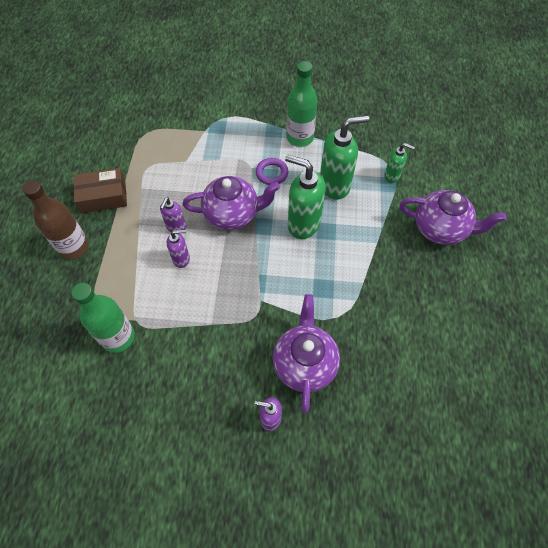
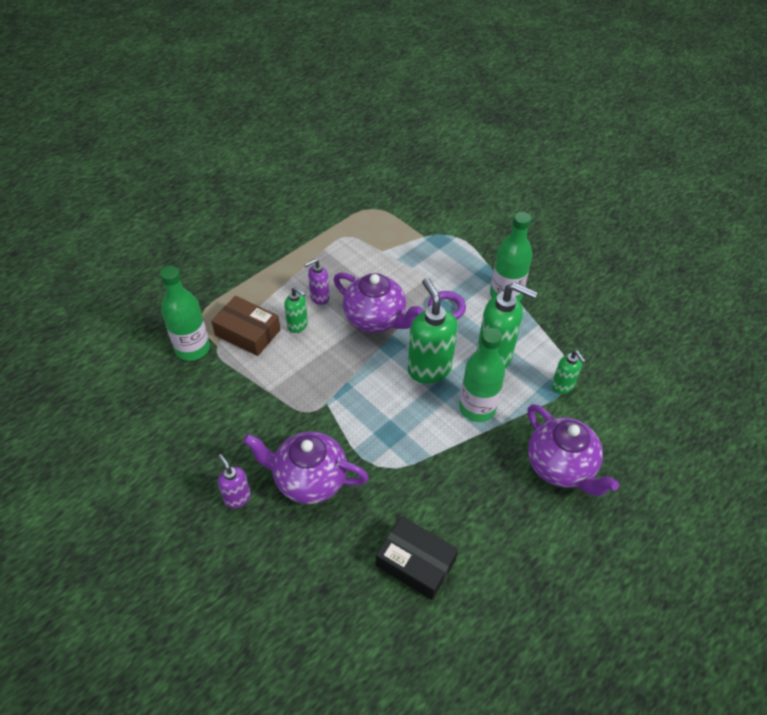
camera: 40 degrees right, 10 degrees down
brown bottle [23,180,89,260] -> none
brown box [74,168,127,213] -> brown box moved to [211,295,281,356]
purple soap dispenser [167,230,190,268] -> green soap dispenser [284,287,308,333]
purple teapot [273,294,340,413] -> purple teapot turned 120 degrees counterclockwise [243,431,369,504]
none -> black box [376,516,458,600]
none -> green bottle [459,328,505,422]

